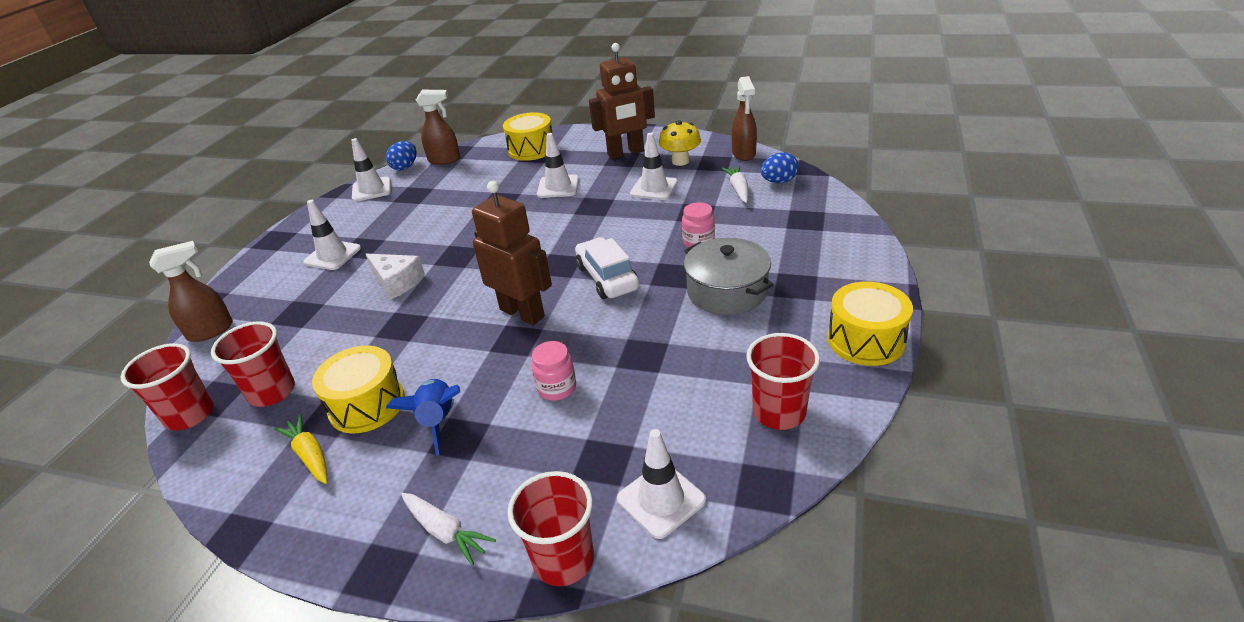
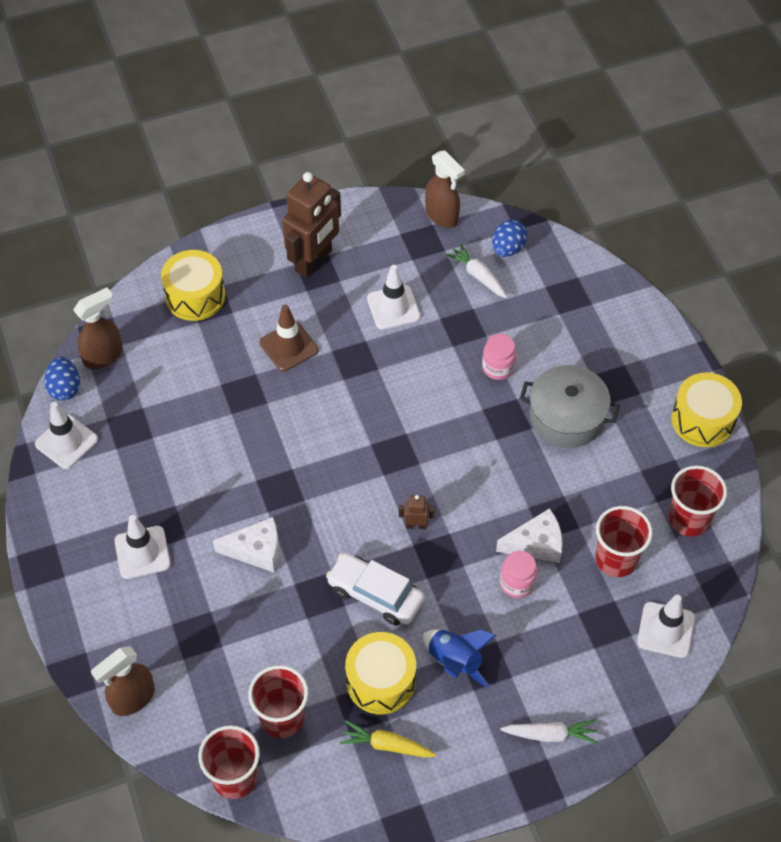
camera: 40 degrees left, 20 degrees up
brown spray bottle [149,241,233,342] -> brown spray bottle turned 150 degrees counterclockwise [91,646,155,716]
brown robot [472,181,552,325] -> brown robot [399,495,435,529], size x0.42
red cup [508,471,594,586] -> red cup moved to [595,506,653,577]
white traffic cone [537,133,579,198] -> brown traffic cone [259,305,319,371]
white car [575,237,639,299] -> white car moved to [326,553,425,626]
yellow mushroom [659,120,701,166] -> none
none -> white cheese [496,508,563,563]

